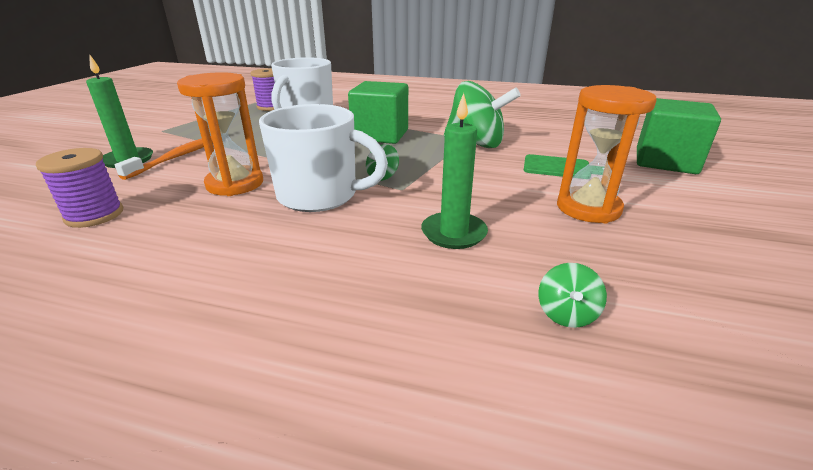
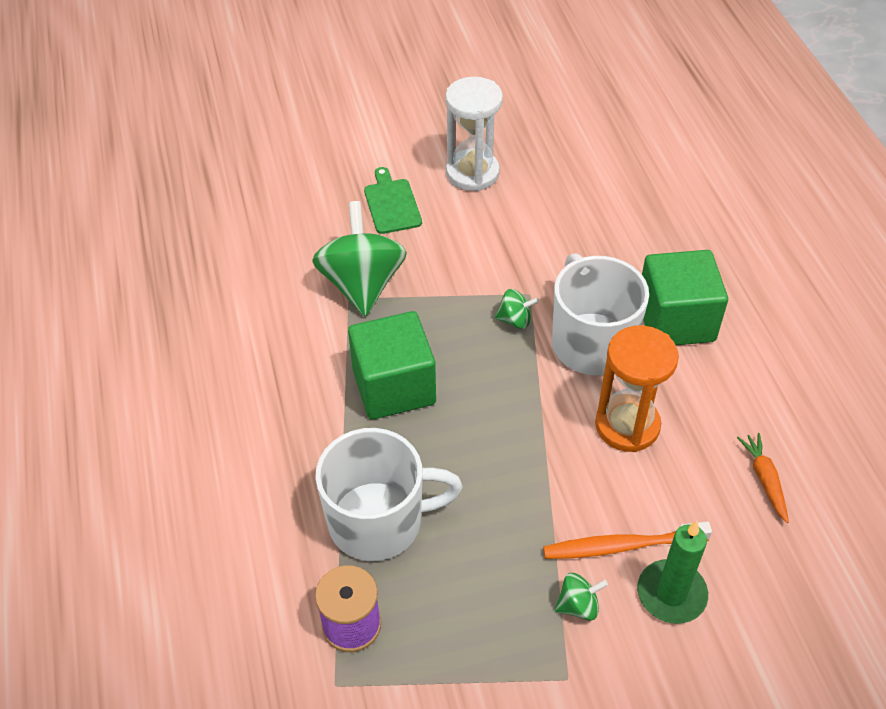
camera: 120 degrees left, 20 degrees up
purple spool [36,148,123,228] -> orange carrot [737,433,789,523]
green candle [421,93,488,249] -> none
green spinning top [538,263,607,328] -> green spinning top moved to [555,573,608,621]
orange hourglass [557,85,657,223] -> white hourglass [445,77,503,191]
green cube [637,98,721,174] -> green cube moved to [642,250,728,345]

